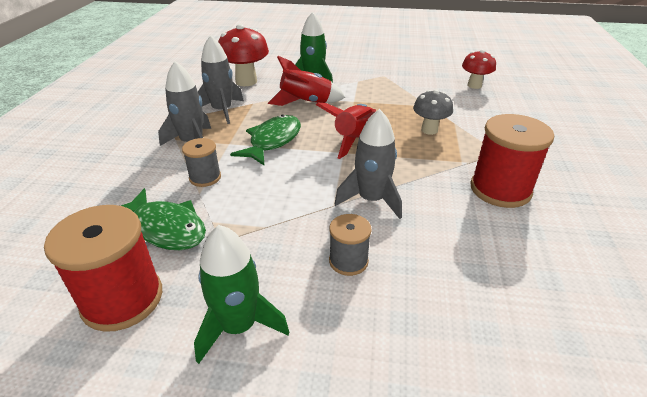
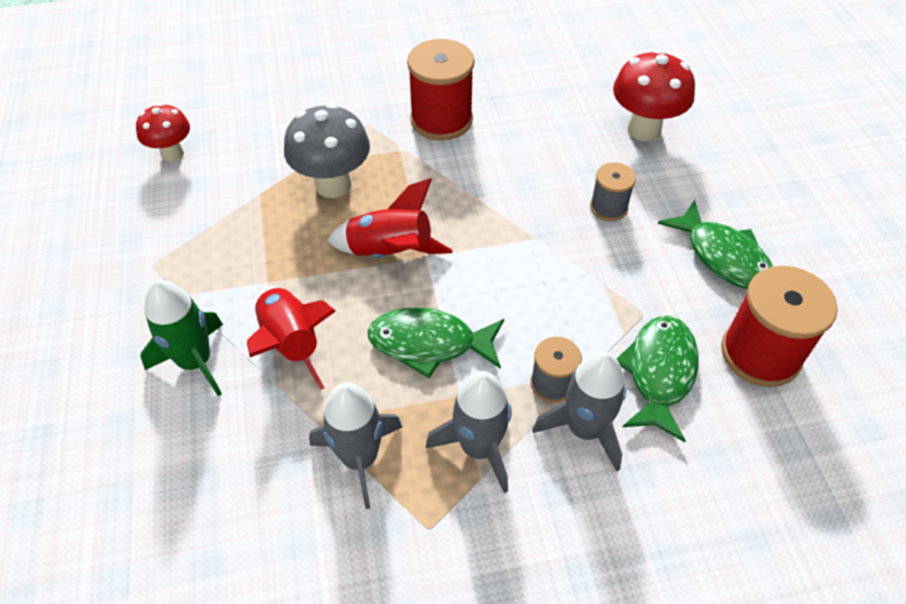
camera: 110 degrees left, 15 degrees up
green rocket [194,225,289,364] -> green fish [658,200,773,289]
red mushroom [218,24,269,86] -> red mushroom moved to [613,49,695,141]
grey rocket [335,109,402,219] -> grey rocket moved to [532,352,626,472]
grey mushroom [413,89,453,135] -> grey mushroom [284,103,370,198], size x1.56

